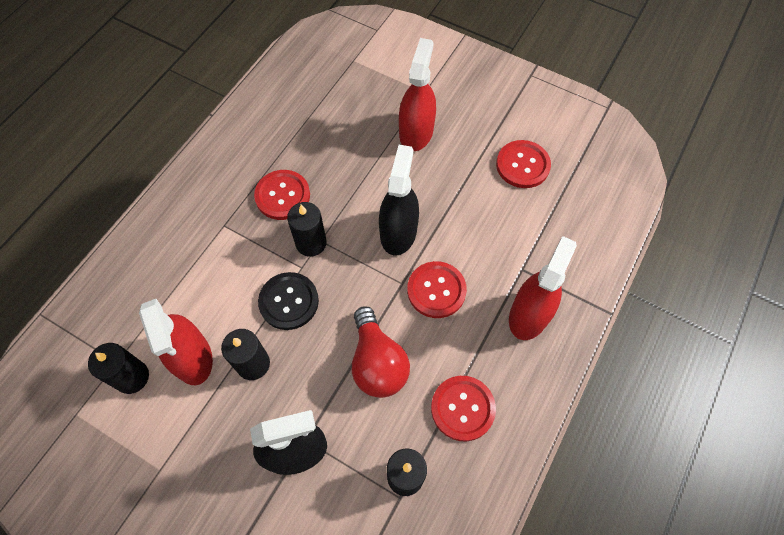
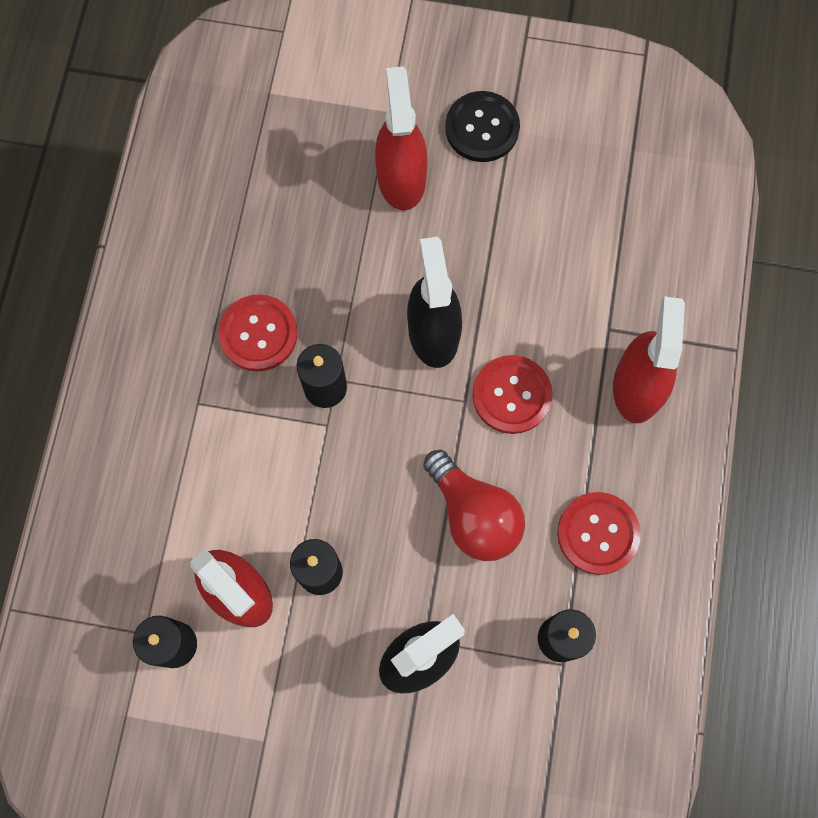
camera: 20 degrees left, 10 degrees up
black button [258,272,319,330] -> black button moved to [445,91,520,162]
red button [496,140,551,188] -> none

